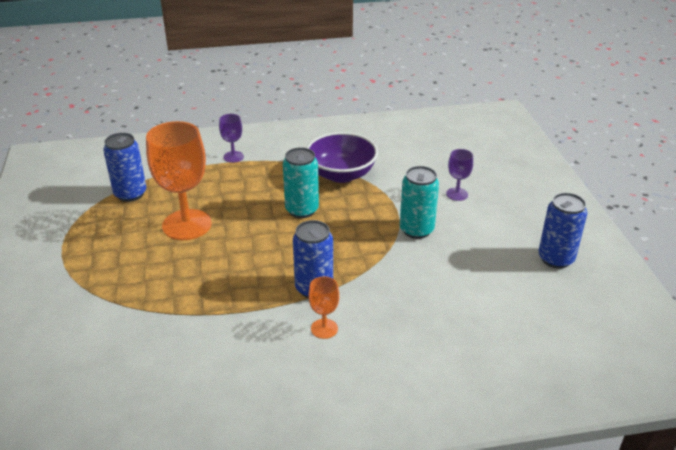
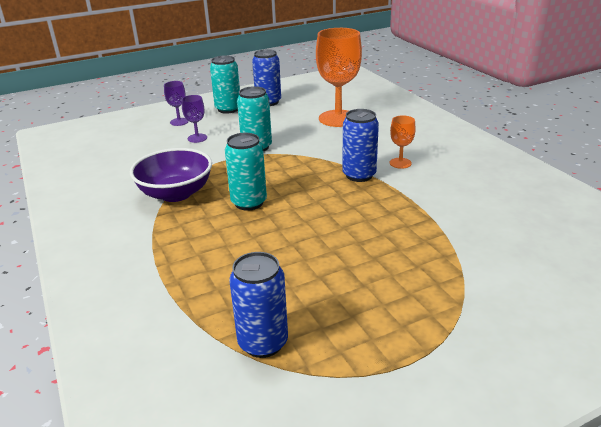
camera: 105 degrees left, 5 degrees down
orange goblet [146,121,212,240] -> orange goblet moved to [316,28,362,127]
purple goblet [219,114,244,163] -> purple goblet moved to [164,81,189,126]
none -> turquoise can [210,55,240,114]

